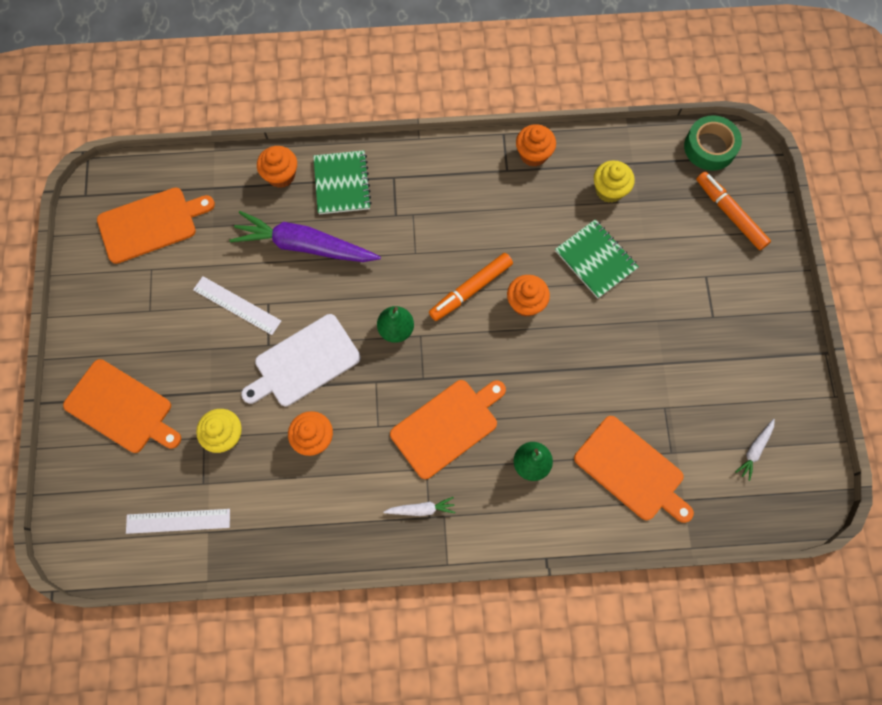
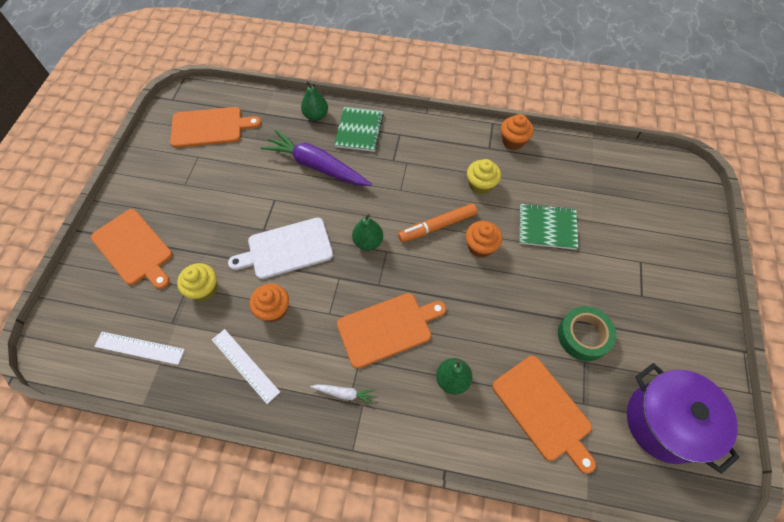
camera: 15 degrees right, 10 degrees down
white ruler [193,276,281,335] -> white ruler moved to [212,329,280,404]
orange cupcake [257,146,297,188] -> green pear [301,81,328,121]
green notebook [555,219,639,299] -> green notebook turned 60 degrees counterclockwise [520,203,578,250]
yellow cupcake [594,160,635,203] -> yellow cupcake moved to [467,159,501,195]
green tape [684,115,742,171] -> green tape moved to [558,306,616,361]
orange marker [696,172,771,250] -> none
white carrot [735,419,775,481] -> purple pot [627,363,740,474]

